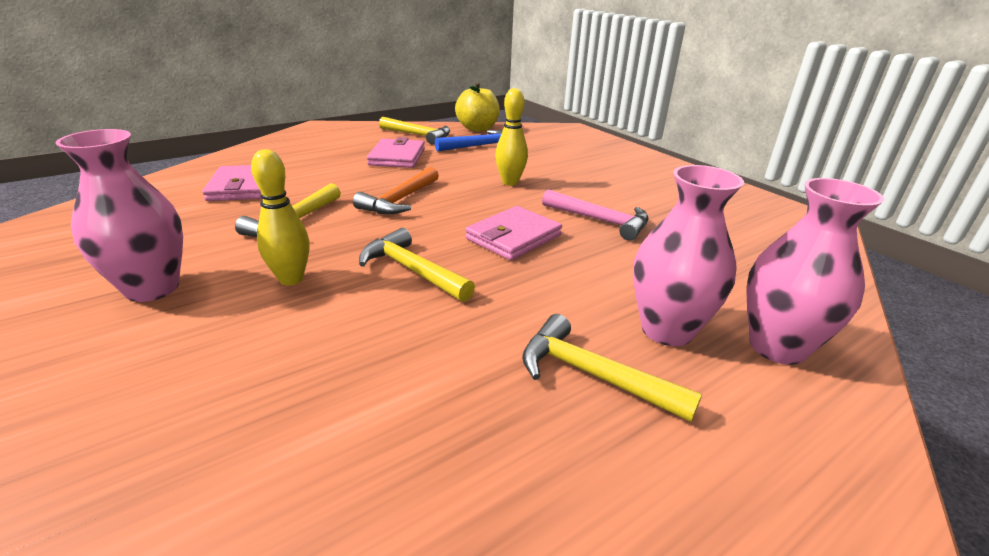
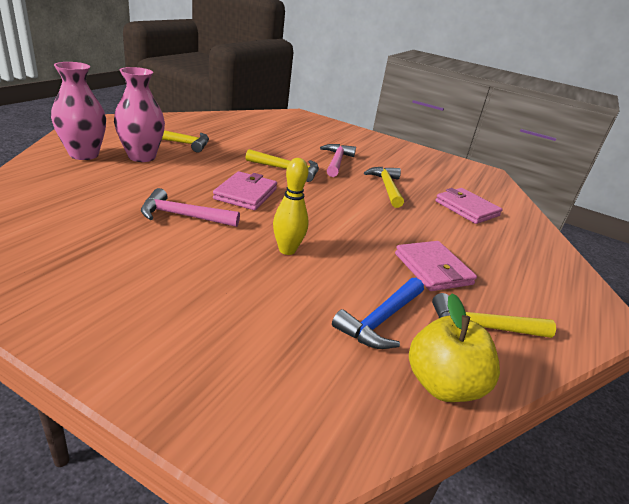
camera: 150 degrees right, 0 degrees up
pink vase [56,129,183,302] -> none
yellow bowling pin [251,149,310,285] -> pink hammer [320,144,356,177]
orange hammer [353,167,439,214] -> none

